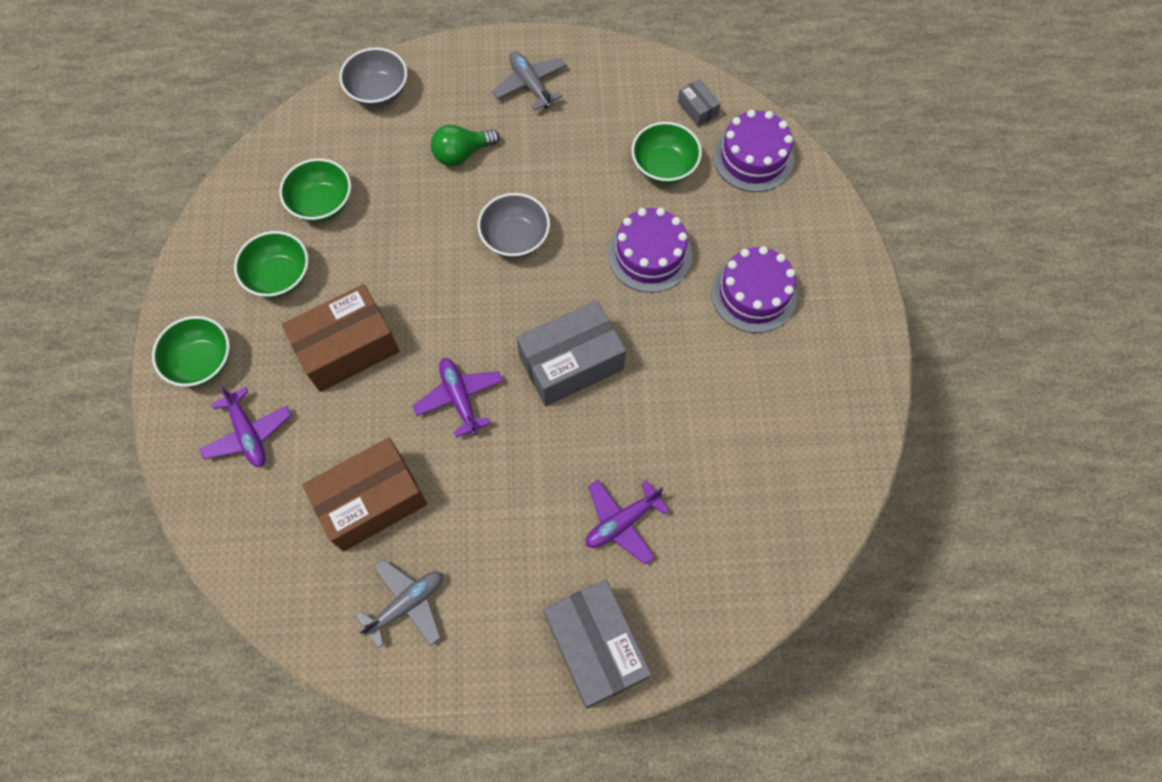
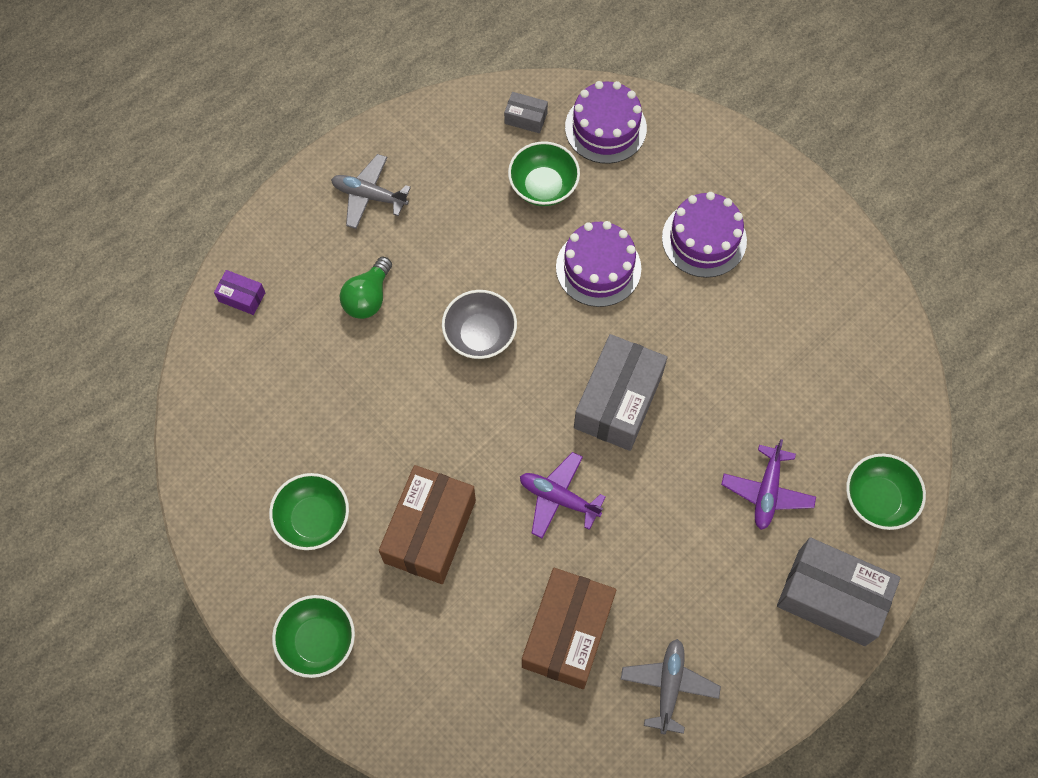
camera: 40 degrees left, 0 degrees up
purple plane [199,385,292,467] -> none
green bowl [279,158,351,222] -> green bowl moved to [846,454,926,530]
grey bowl [339,48,407,107] -> purple box [214,270,265,315]

